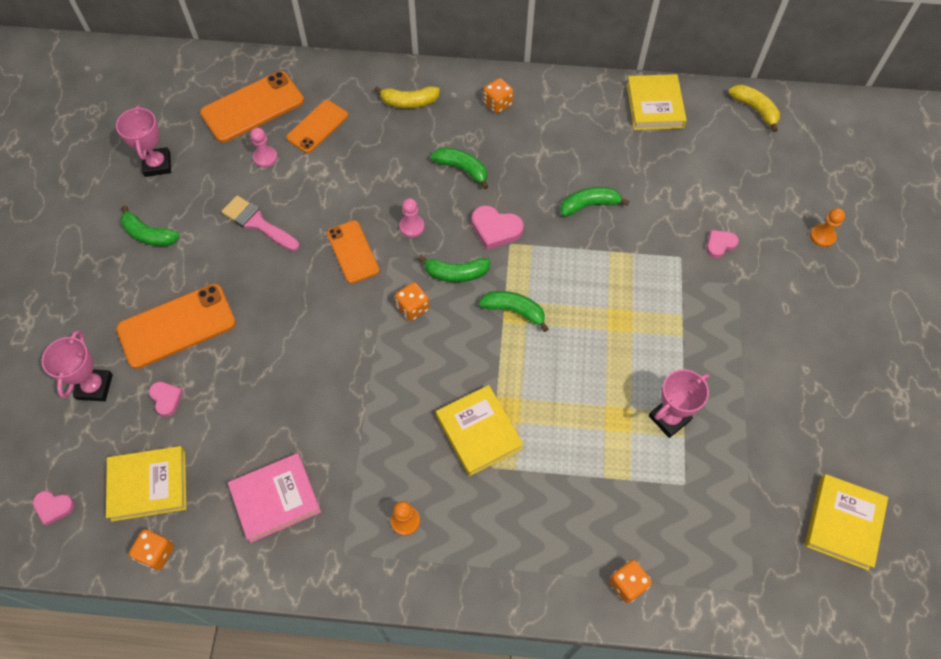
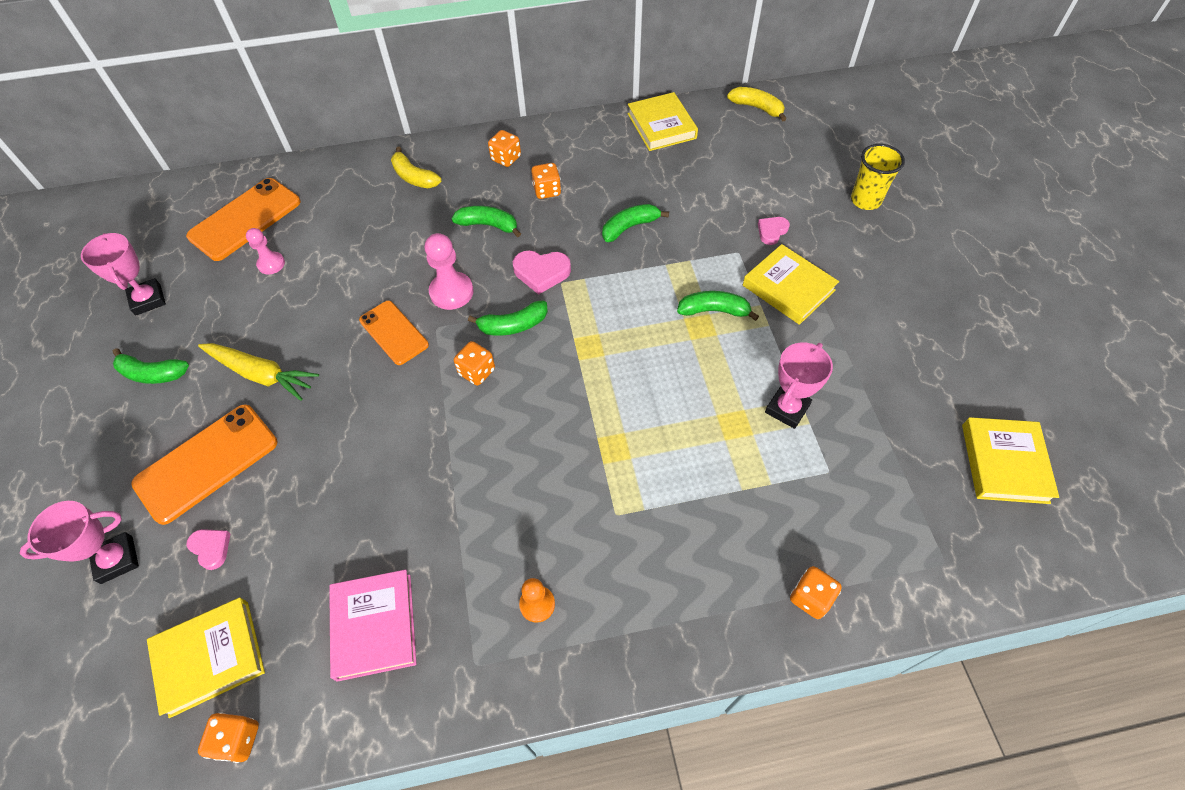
camera: 15 degrees left, 5 degrees down
pink heart [33,491,75,526] -> none
pink trophy [42,330,113,401] -> pink trophy turned 75 degrees clockwise [20,501,139,584]
pink brush [221,195,299,251] -> none
pink book [228,453,321,543] -> pink book turned 60 degrees counterclockwise [329,570,417,682]
orange phone [286,100,348,153] -> none
yellow banana [374,86,440,108] -> yellow banana turned 60 degrees clockwise [391,147,442,188]
pink pawn [399,198,425,238] -> pink pawn [424,233,474,310], size x1.59
yellow book [436,385,524,476] -> yellow book moved to [743,244,839,325]
green banana [479,291,549,332] -> green banana moved to [677,291,759,321]
orange pawn [810,208,845,247] -> yellow cup [851,144,905,210]
none -> yellow carrot [198,343,319,401]
none -> orange dice [531,163,561,199]

